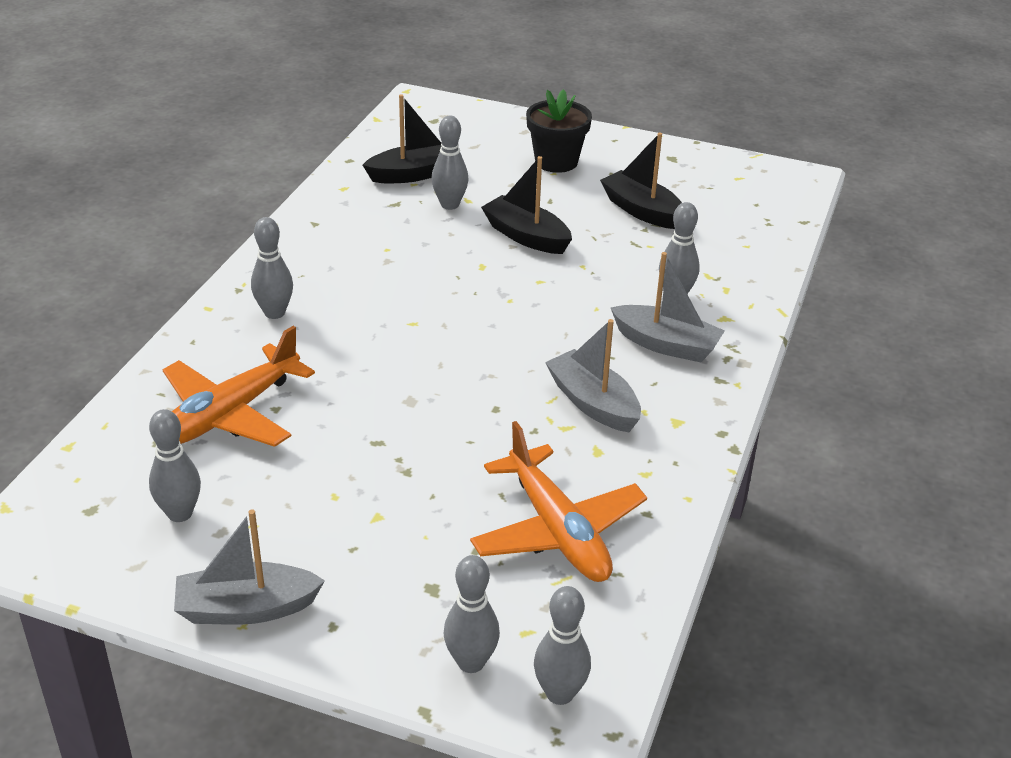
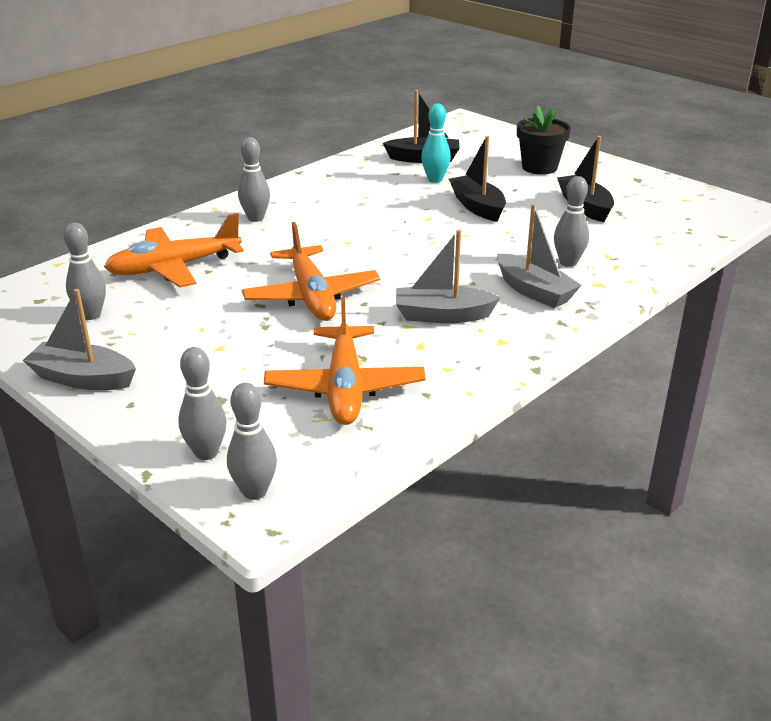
camera: 25 degrees right, 5 degrees down
grey bowling pin [431,116,469,210] -> turquoise bowling pin [421,103,451,183]
grey boat [545,319,641,432] -> grey boat turned 75 degrees counterclockwise [396,230,501,323]
none -> orange plane [242,222,380,321]

